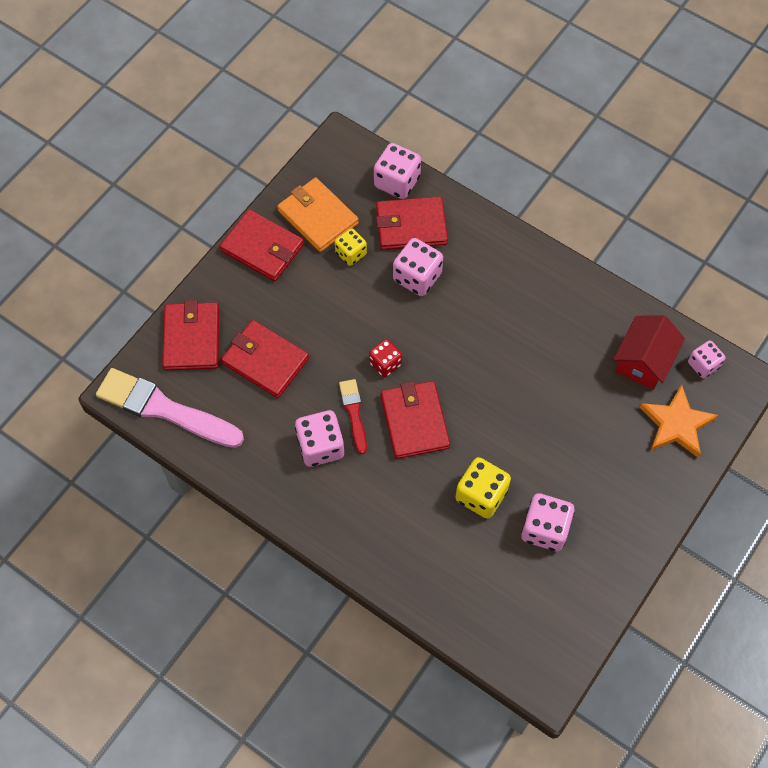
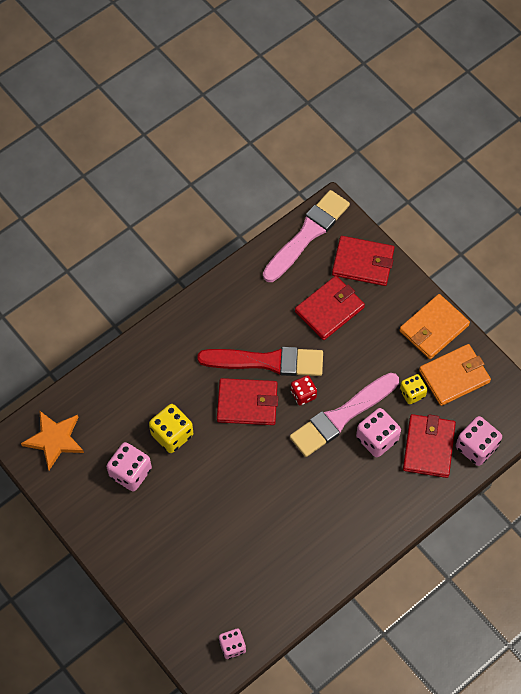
camera: 105 degrees right, 0 degrees up
red wallet [220,209,304,281] -> orange wallet [399,294,470,359]
pink dice [295,410,344,467] -> none
red brush [339,379,367,454] -> red brush [197,347,323,376], size x1.96
red house [613,315,685,390] -> none
orange star [640,385,718,458] -> orange star moved to [21,410,84,470]
none -> pink brush [290,373,399,457]

